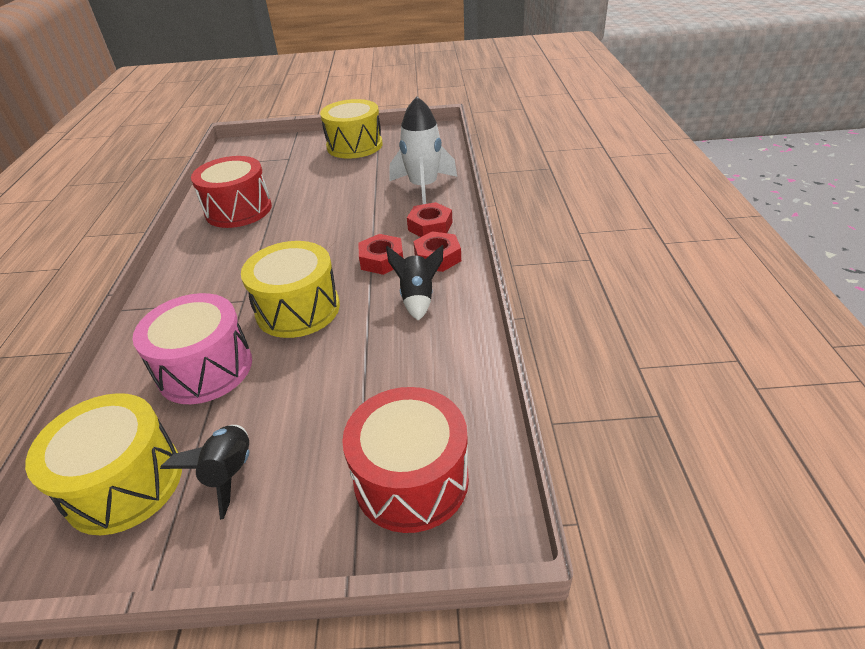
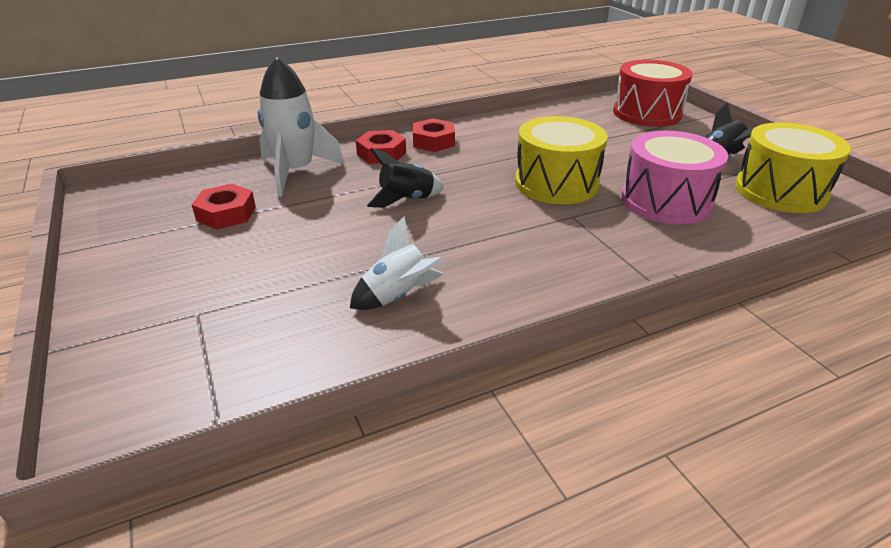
camera: 115 degrees left, 5 degrees down
red drum [191,156,272,228] -> white rocket [350,216,444,310]
yellow drum [320,99,383,159] -> none
red nut [359,234,403,275] -> red nut moved to [192,184,256,229]
black rocket [386,245,444,321] -> black rocket moved to [367,148,444,208]

